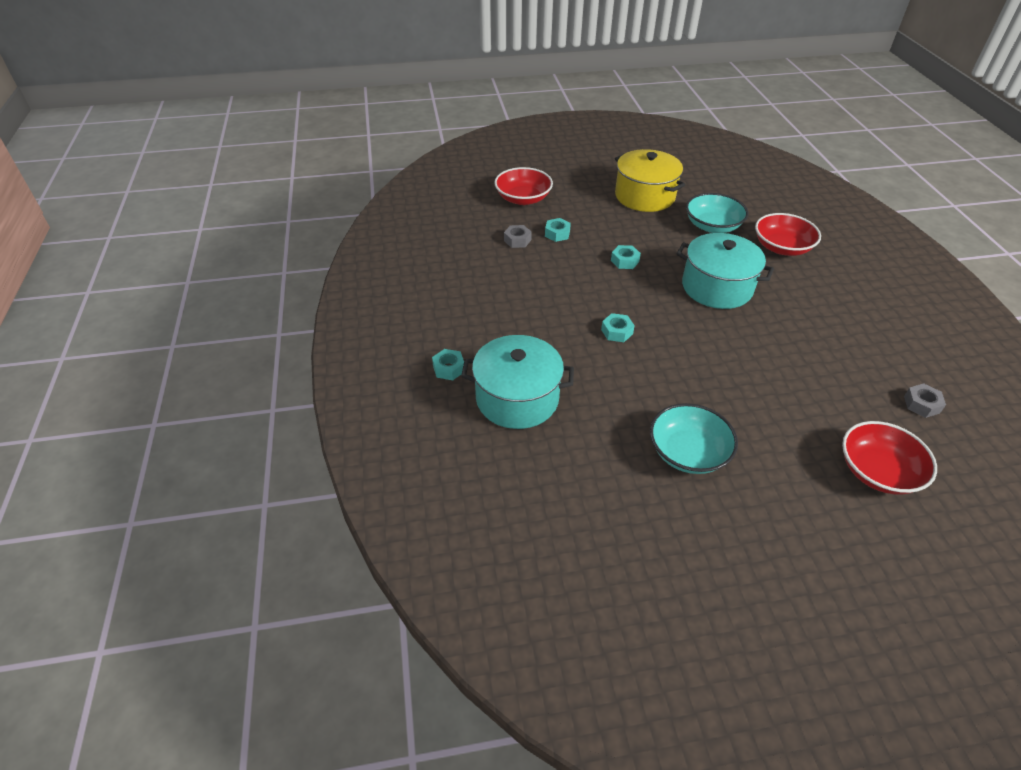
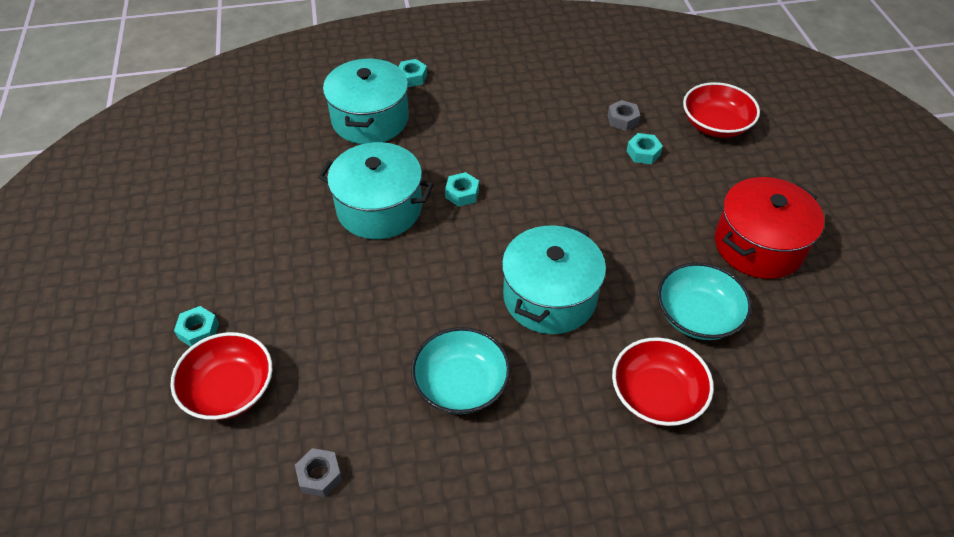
camera: 90 degrees right, 5 degrees up
turquoise nut [611,245,641,269] -> turquoise nut moved to [174,306,219,347]
yellow pot [615,149,685,212] -> red pot [715,177,824,279]
turquoise bowl [650,403,738,474] -> turquoise bowl moved to [411,327,511,414]
none -> turquoise pot [318,142,434,239]

